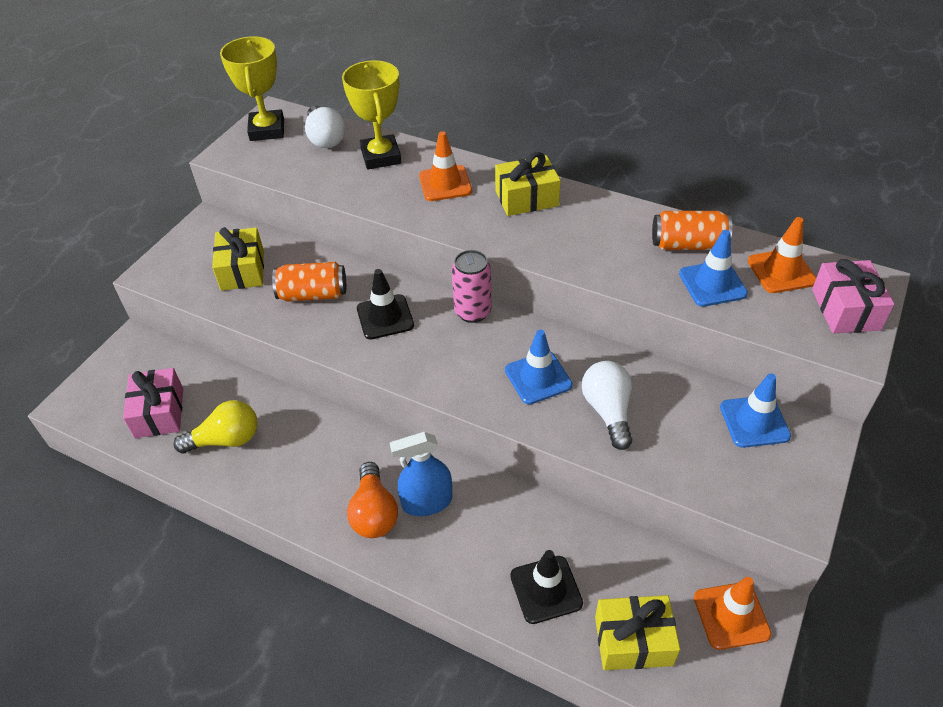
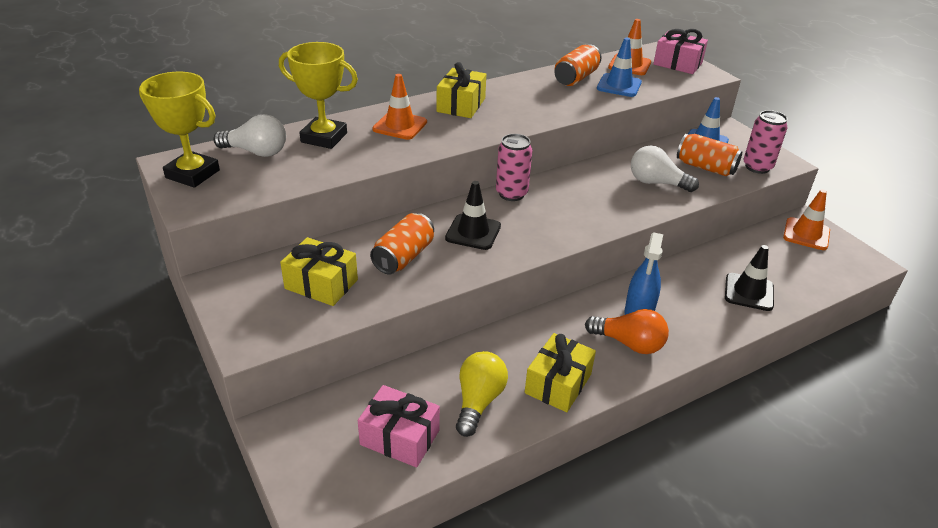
camera: 60 degrees left, 10 degrees down
blue traffic cone [505,330,573,404] -> none
yellow gift [595,595,680,670] -> yellow gift moved to [525,333,596,412]
none -> orange can [677,134,742,176]
none -> pink can [743,110,788,174]

